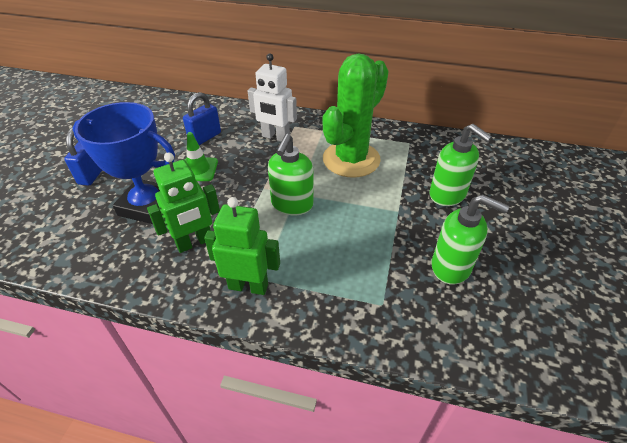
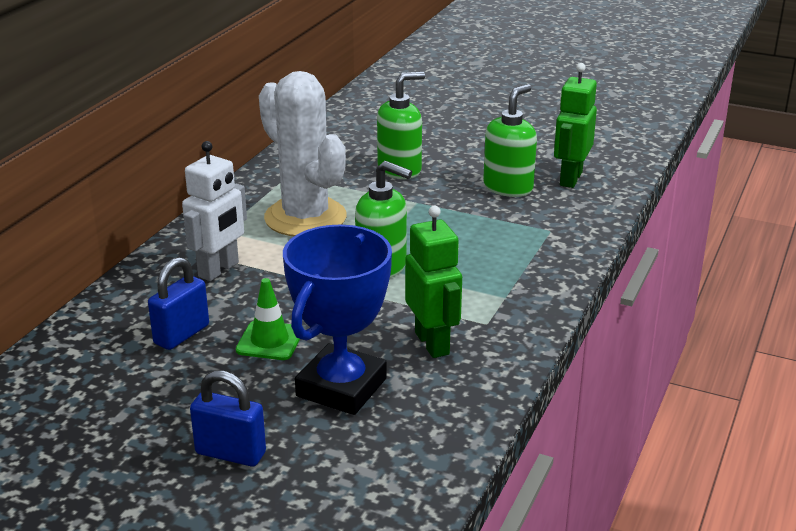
camera: 80 degrees left, 15 degrees down
blue padlock [183,92,221,145] -> blue padlock turned 75 degrees clockwise [148,257,209,350]
green robot [204,197,280,295] -> green robot moved to [554,63,597,188]
green cactus [323,53,389,177] -> white cactus [259,71,347,236]

